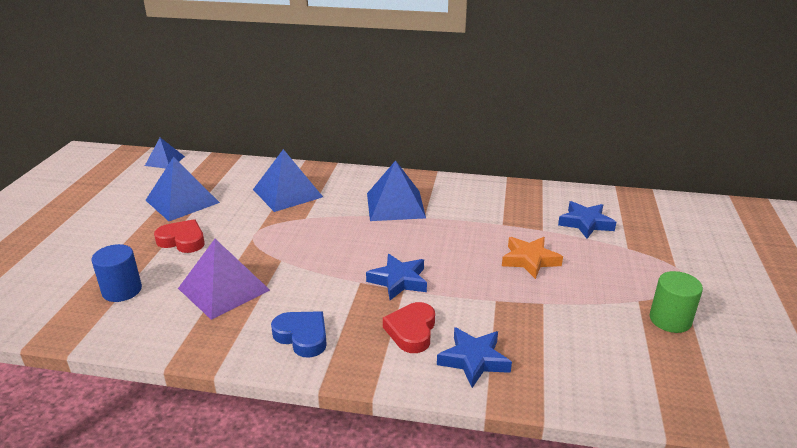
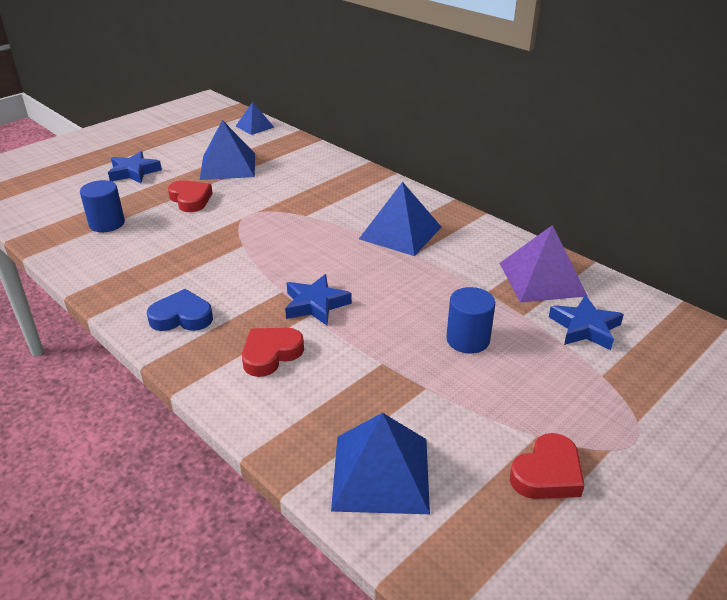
camera: 35 degrees right, 5 degrees up
purple pyramid [178,239,270,320] -> purple pyramid moved to [500,225,588,303]
blue pyramid [253,149,323,212] -> blue pyramid moved to [331,413,430,514]
blue heart [271,311,327,358] -> blue heart turned 75 degrees counterclockwise [147,289,213,331]
blue star [437,327,512,388] -> blue star moved to [108,151,162,183]
orange star [502,237,563,279] -> blue cylinder [446,287,495,354]
green cylinder [650,271,703,333] -> red heart [510,433,585,499]

